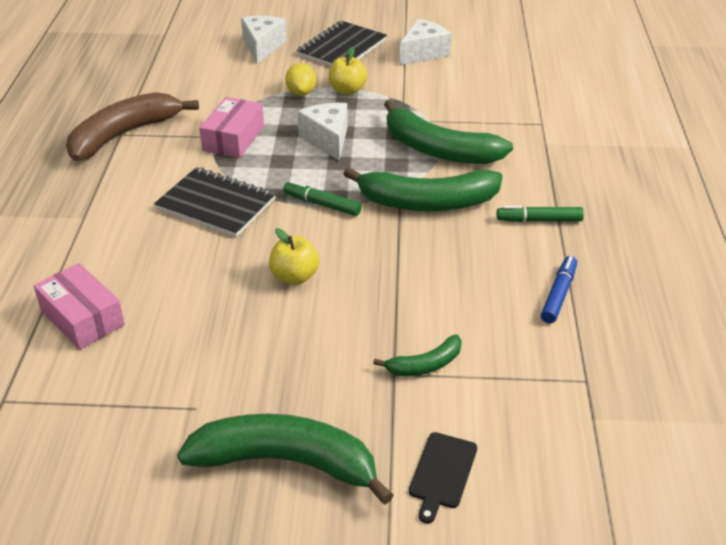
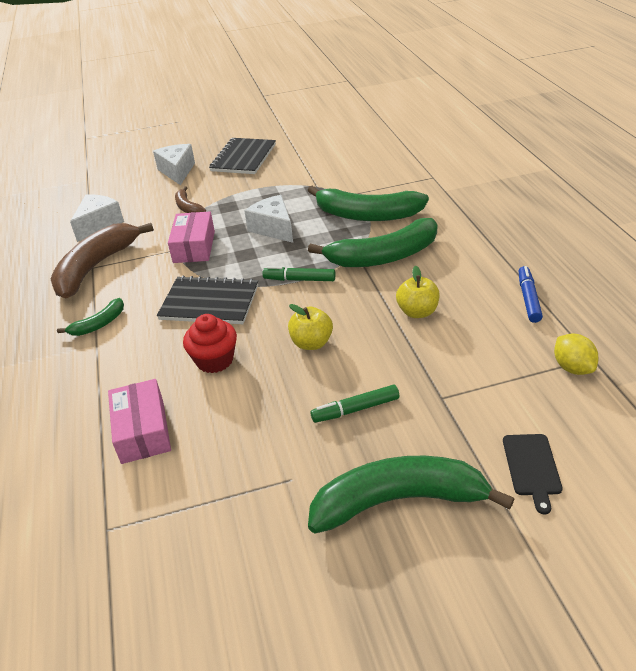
camera: 15 degrees left, 0 degrees up
pink box [34,263,125,350] -> pink box turned 45 degrees clockwise [108,379,171,464]
yellow lemon [285,63,316,96] -> yellow lemon moved to [554,334,599,375]
yellow apple [329,47,368,95] -> yellow apple moved to [396,265,440,318]
green banana [373,334,462,376] -> green banana moved to [57,298,124,336]
white cheese [400,19,451,65] -> white cheese moved to [70,194,124,242]
green marker [497,206,584,222] -> green marker moved to [310,385,399,423]
none -> brown banana [175,186,206,213]
none -> red cupcake [183,314,237,373]

